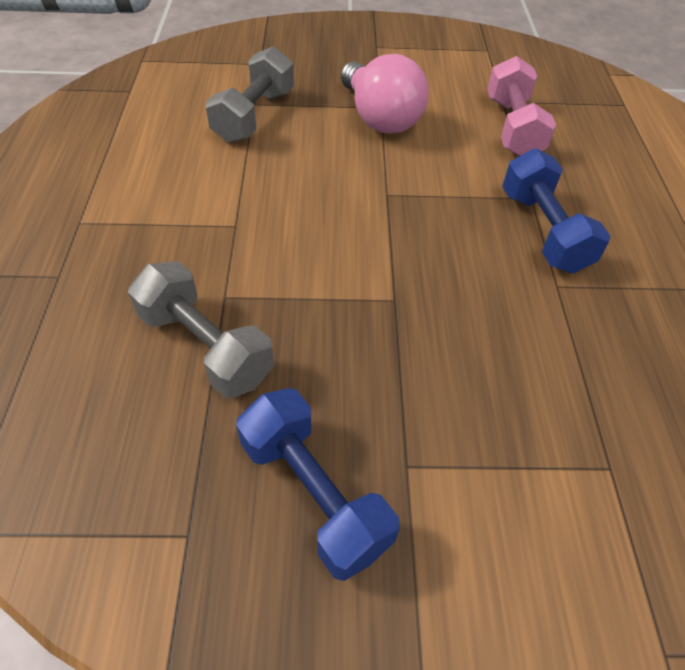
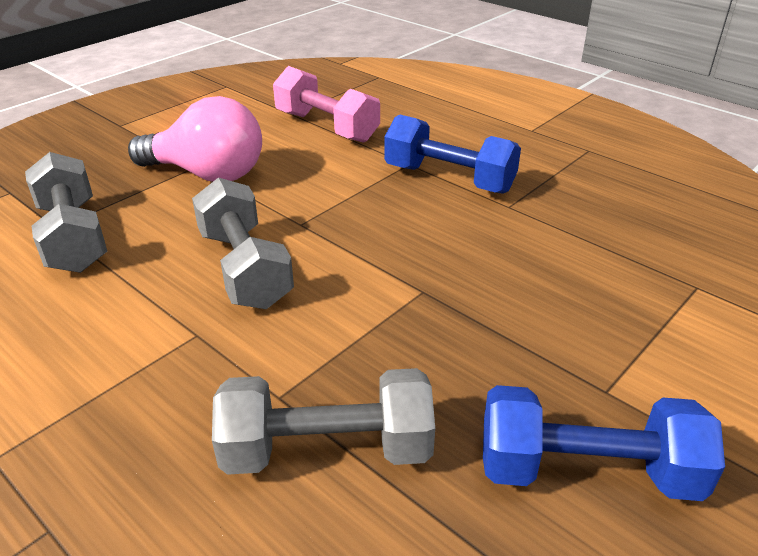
camera: 45 degrees left, 15 degrees down
none -> grey dumbbell [192,177,294,309]

